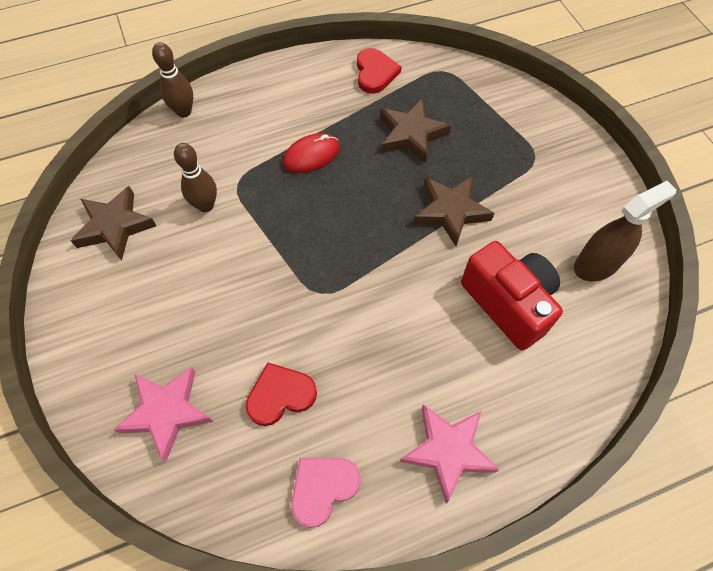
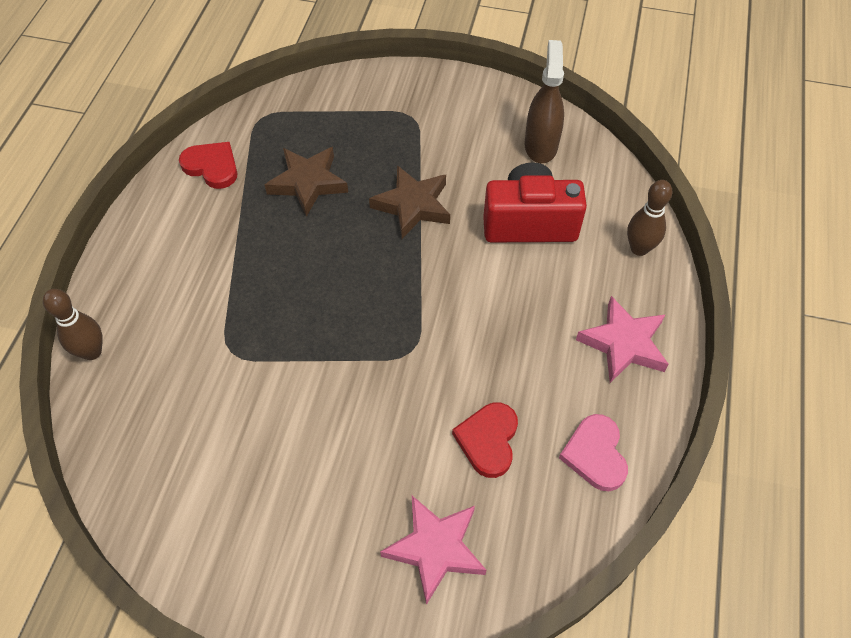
camera: 55 degrees left, 5 degrees down
brown star [71,186,156,261] -> none
brown bowling pin [174,143,217,212] -> brown bowling pin moved to [627,180,673,256]
red mouse [283,133,340,173] -> none

